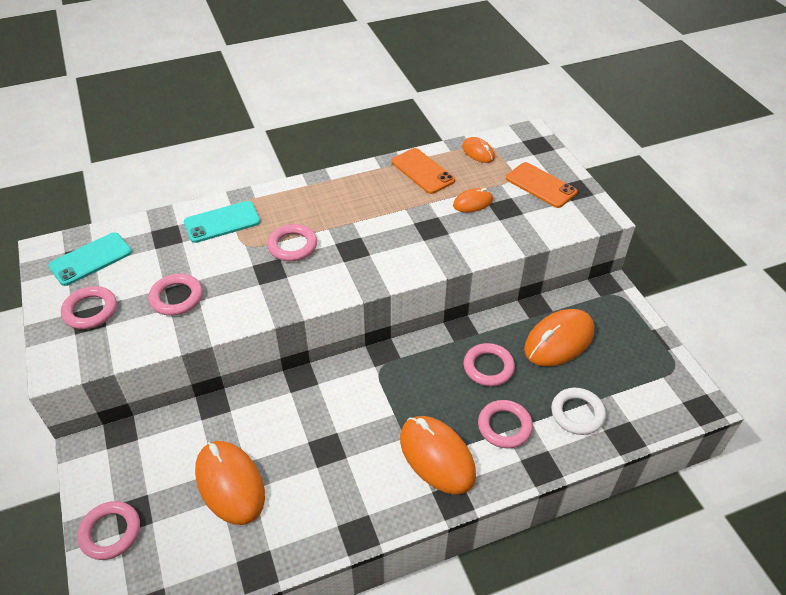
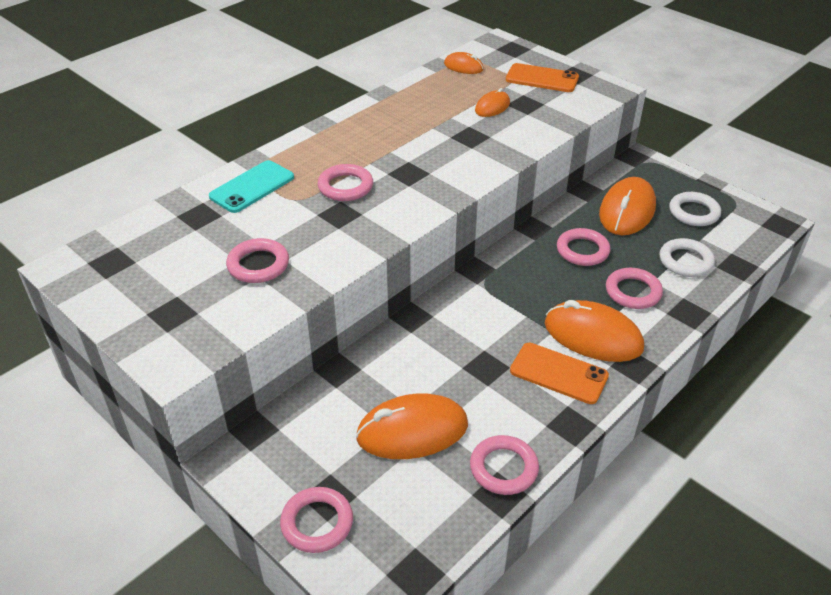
camera: 25 degrees left, 5 degrees down
turquoise phone [48,232,132,286] -> none
pink ring [61,286,117,329] -> pink ring moved to [470,435,539,495]
orange mouse [195,441,265,525] -> orange mouse turned 45 degrees counterclockwise [356,393,468,459]
orange phone [391,148,455,194] -> orange phone moved to [510,343,609,404]
none -> white ring [669,192,721,226]

